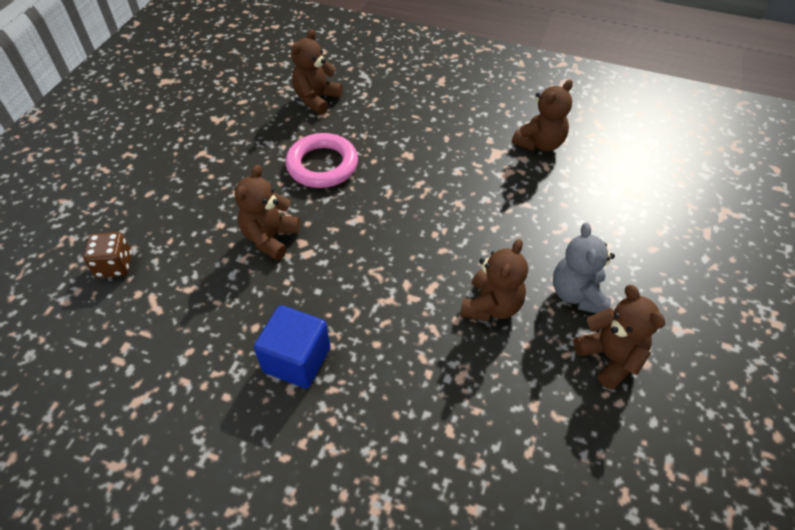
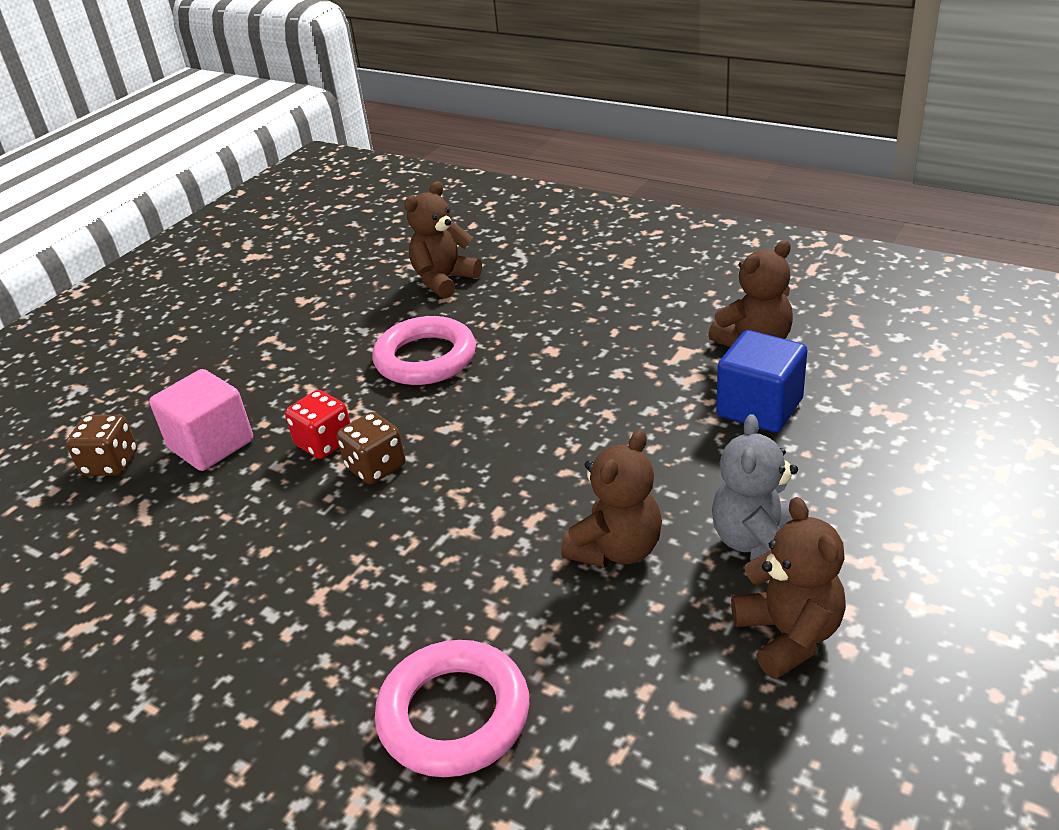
camera: 15 degrees right, 15 degrees down
brown teddy bear [235,165,300,261] -> red dice [285,390,350,459]
blue cube [254,305,330,388] -> blue cube moved to [716,330,807,432]
none -> pink cube [149,369,253,471]
none -> brown dice [337,412,406,484]
none -> pink ring [375,640,529,777]

